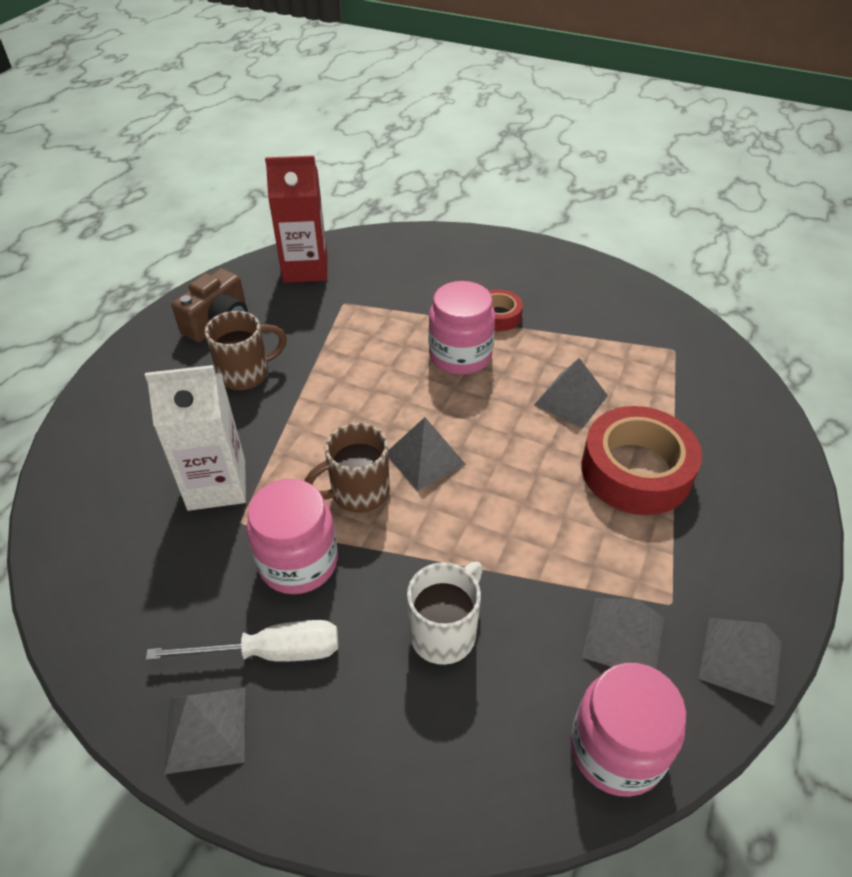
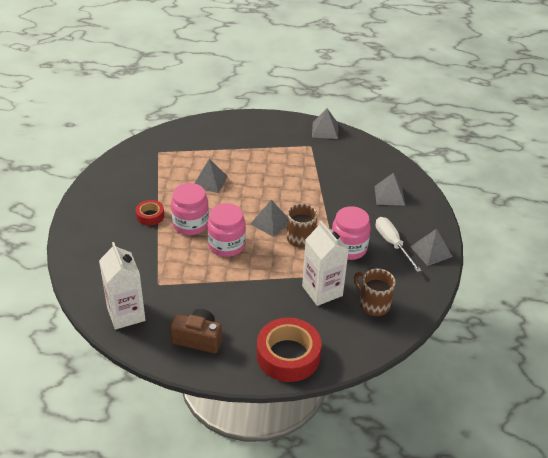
camera: 110 degrees left, 5 degrees down
brown mug [205,311,287,390] -> brown mug moved to [354,269,396,316]
red carton [265,155,328,283] -> white carton [99,242,146,330]
white mug [407,562,483,665] -> none
pink jar [571,663,686,797] -> pink jar moved to [207,203,246,257]
red tape [581,406,702,515] -> red tape moved to [257,318,322,382]
grey pyramid [582,598,664,669] -> grey pyramid moved to [374,173,405,205]

